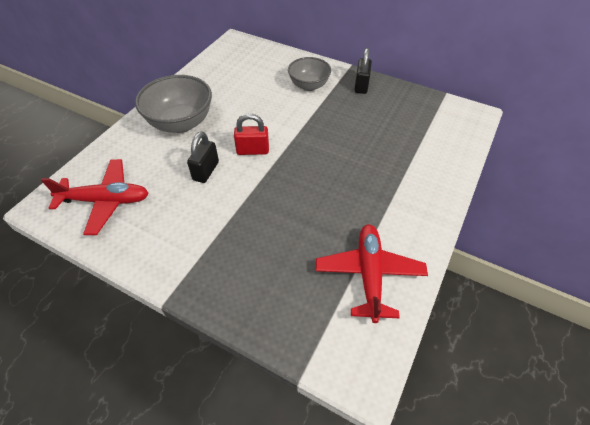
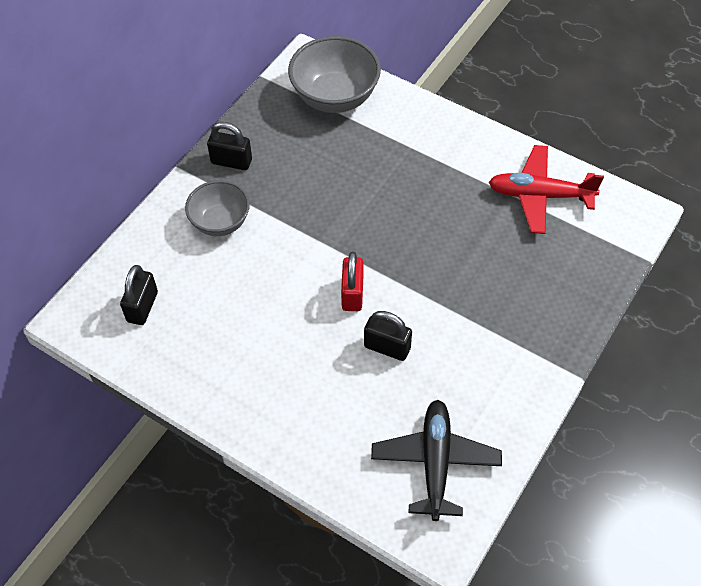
camera: 85 degrees left, 5 degrees up
red plane [41,159,149,235] -> black plane [371,400,502,521]
grey bowl [135,75,212,133] -> grey bowl moved to [288,36,381,113]
none -> black padlock [120,265,158,325]

